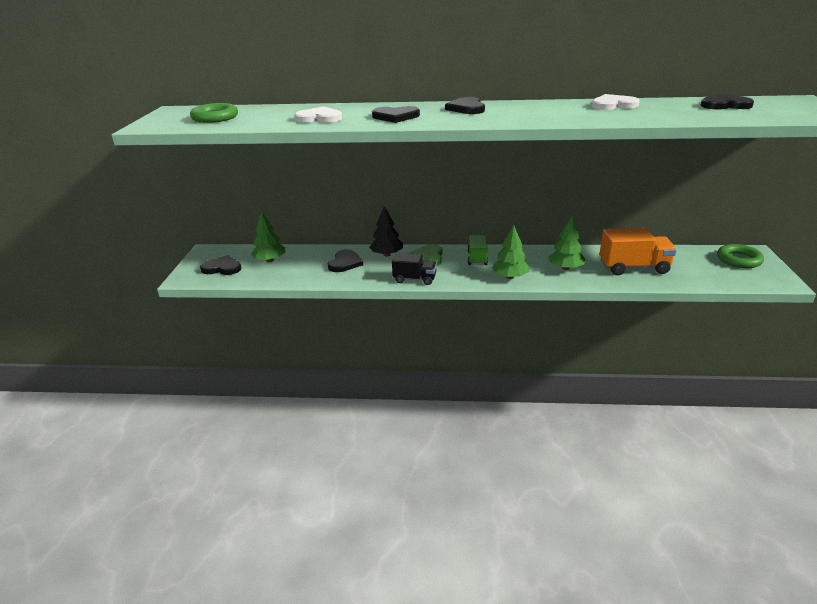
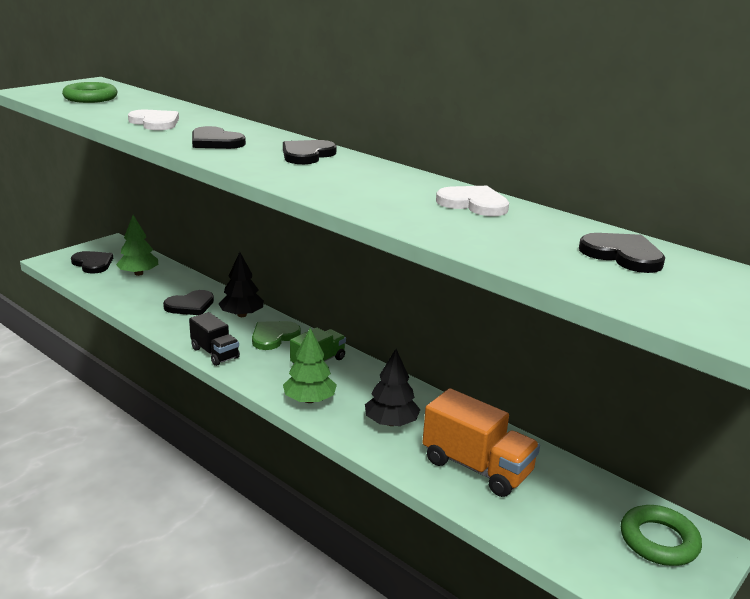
camera: 35 degrees right, 5 degrees down
green tree [548,217,585,270] -> black tree [365,349,420,426]

